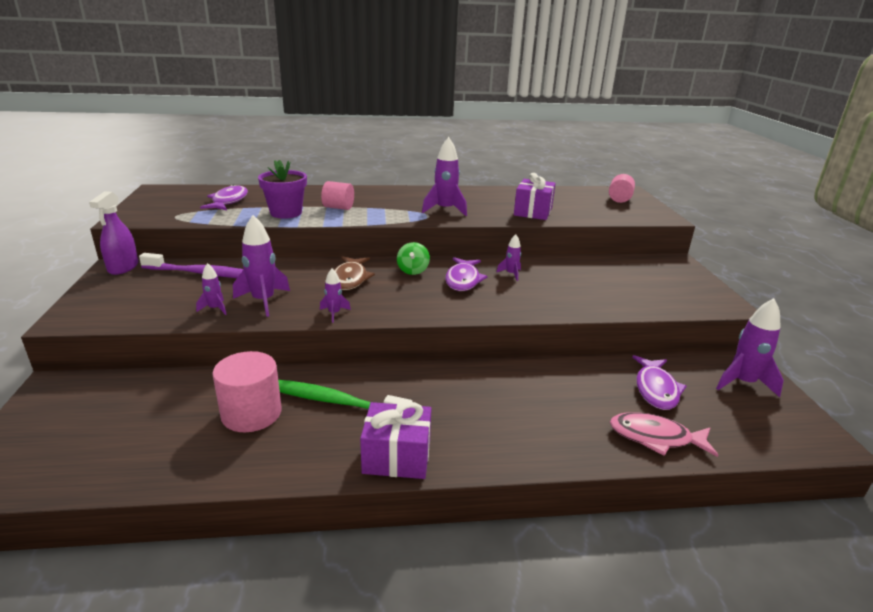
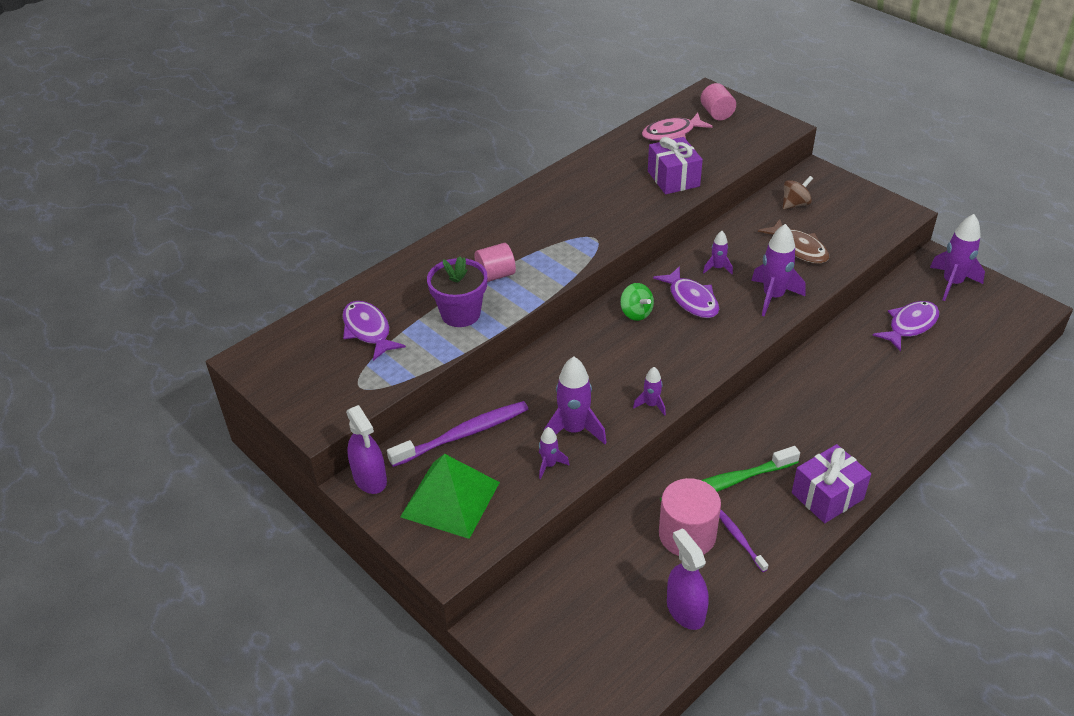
camera: 35 degrees left, 15 degrees up
brown fish [334,256,375,290] -> brown fish moved to [758,219,829,264]
purple rocket [422,137,467,216] -> purple rocket moved to [751,224,806,316]
pink fish [610,412,718,457] -> pink fish moved to [642,113,713,141]
purple fish [632,355,687,410] -> purple fish turned 105 degrees counterclockwise [873,301,939,352]
none -> green pyramid [400,454,500,539]
none -> purple spray bottle [667,528,709,630]
none -> purple toothbrush [719,510,768,572]
none -> brown spinning top [783,176,813,210]

